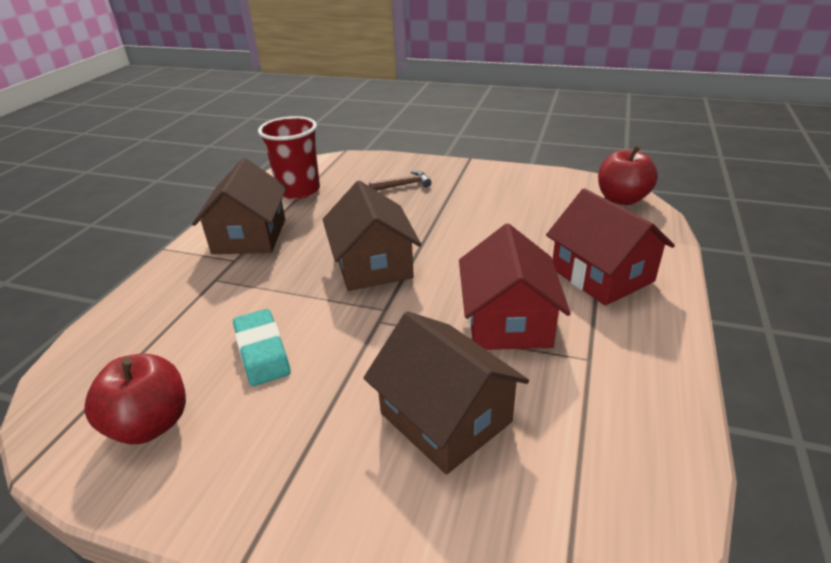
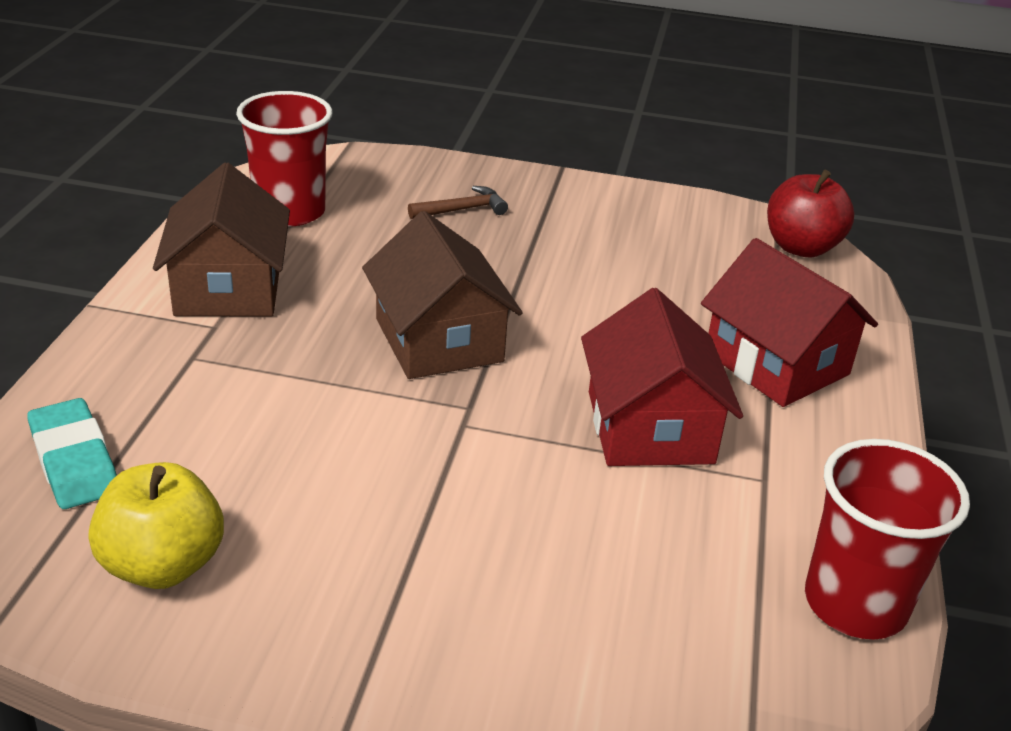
camera: 10 degrees left, 0 degrees up
red apple [84,354,186,444] -> yellow apple [89,462,224,589]
turquoise eraser [233,309,291,386] -> turquoise eraser moved to [27,398,117,509]
brown house [363,311,529,474] -> none
none -> red cup [805,439,970,639]

